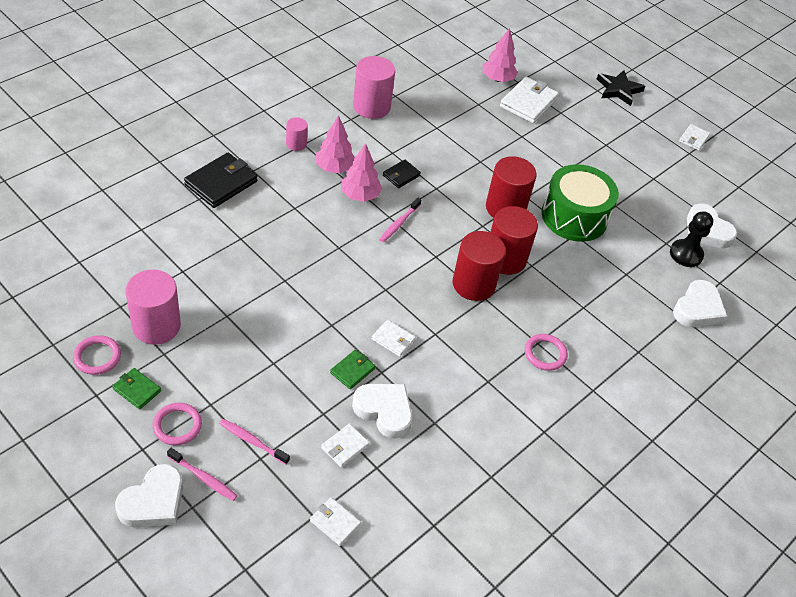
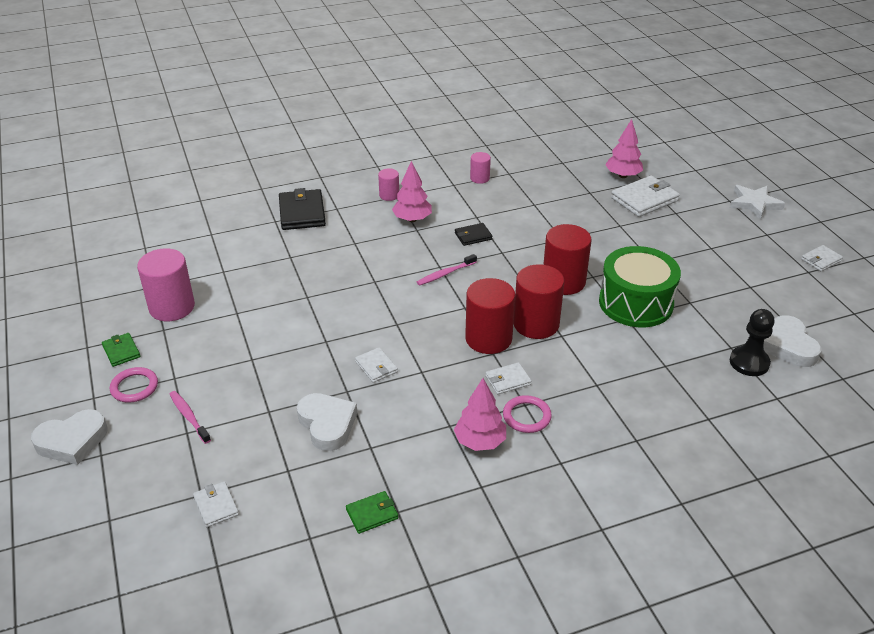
camera: 30 degrees right, 10 degrees down
pink ring [73,335,121,375] -> none
pink toothbrush [167,448,237,501] -> none
black wallet [184,153,257,208] -> black wallet turned 75 degrees counterclockwise [279,188,326,230]
white wallet [321,424,370,467] -> white wallet moved to [486,362,532,394]
green wallet [330,350,375,389] -> green wallet moved to [346,491,398,534]
pink tree [341,143,382,202] -> pink tree moved to [454,378,506,451]
pink cylinder [353,56,395,119] -> pink cylinder [470,152,491,184], size x0.52
black star [597,70,645,106] -> white star [730,185,785,220]
white heart [673,280,727,327] -> none

